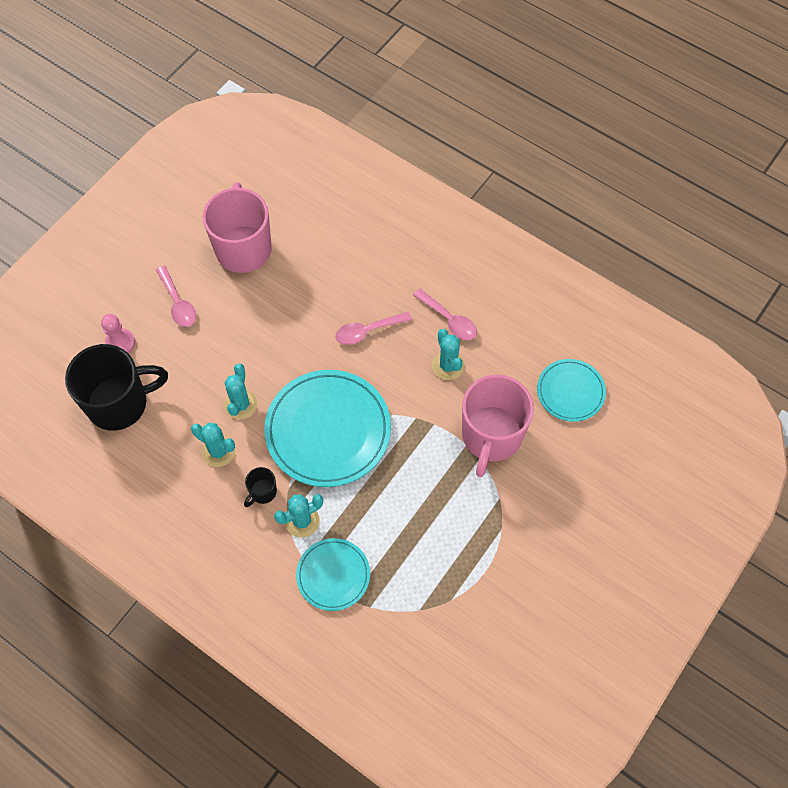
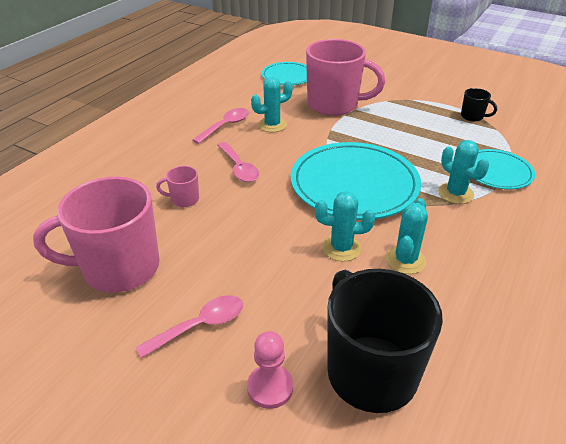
camera: 95 degrees left, 25 degrees down
black mug [244,467,277,507] -> black mug moved to [461,88,497,121]
none -> pink mug [156,166,199,207]

